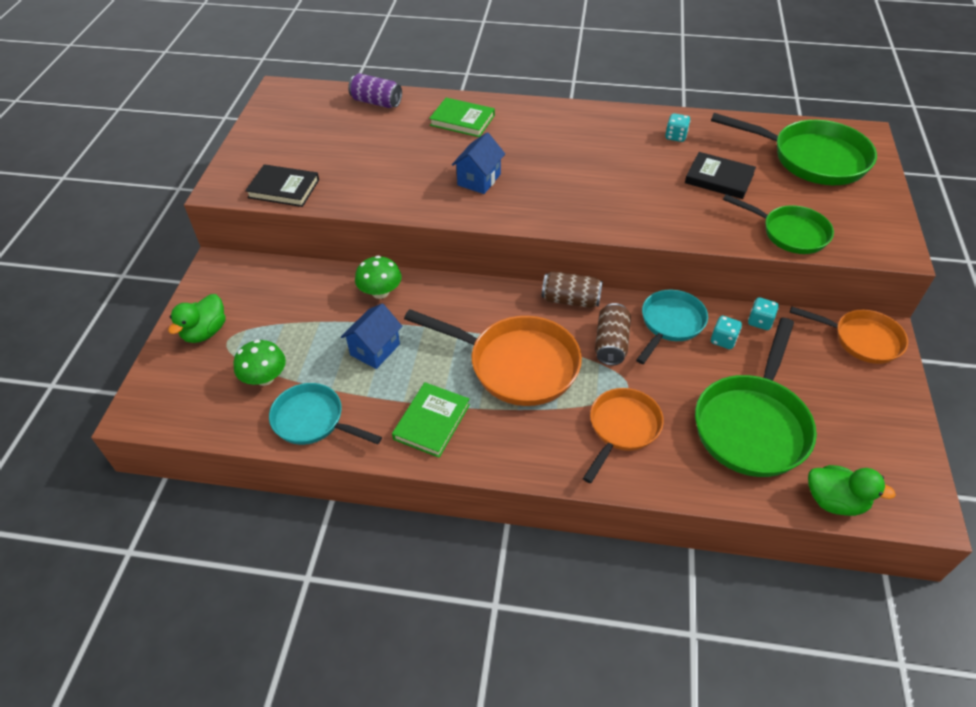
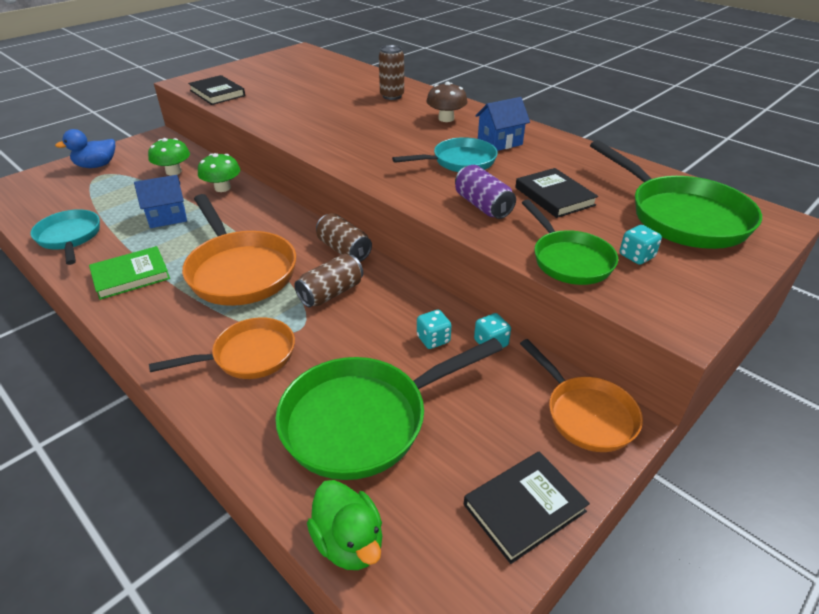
camera: 35 degrees right, 10 degrees down
green duck [168,294,225,343] -> blue duck [55,129,115,168]
green mushroom [233,340,286,386] -> green mushroom moved to [148,138,190,176]
purple can [348,73,402,108] -> purple can moved to [455,165,516,219]
green book [429,98,495,137] -> brown can [379,45,404,100]
blue house [452,132,505,194] -> blue house moved to [475,97,530,151]
turquoise pan [636,290,708,364] -> turquoise pan moved to [392,137,498,172]
turquoise dice [665,113,690,142] -> turquoise dice moved to [620,225,662,265]
none -> brown mushroom [426,82,468,122]
none -> black book [464,452,590,564]

